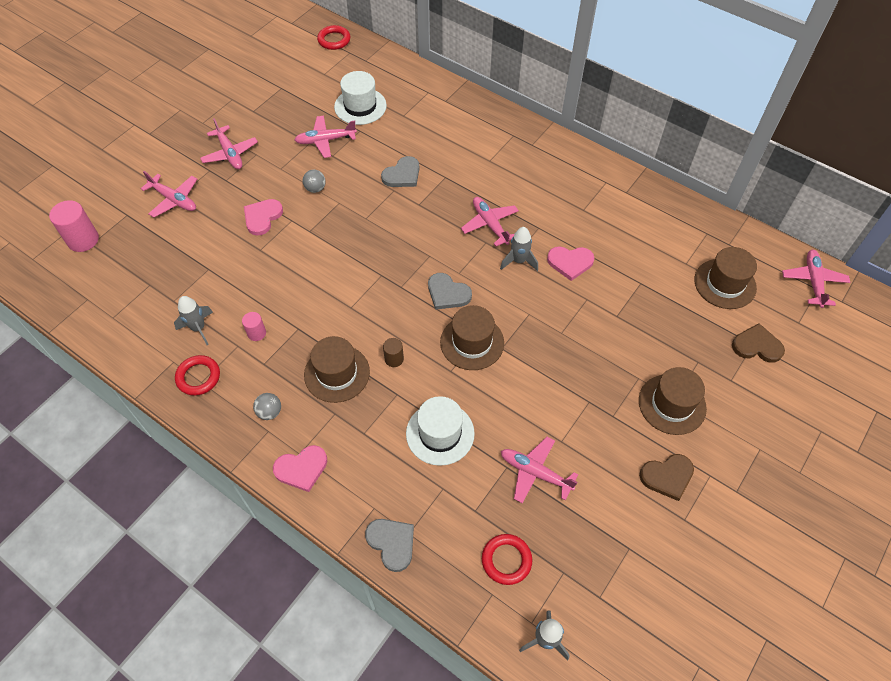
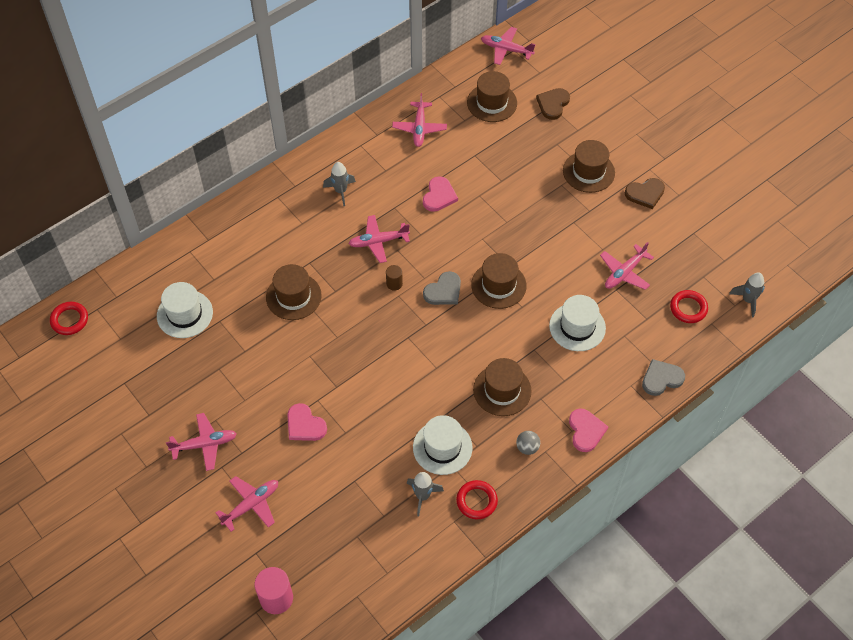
camera: 75 degrees left, 0 degrees up
pink cylinder [242,312,266,341] -> white hat [413,415,473,475]
pink plane [295,116,357,158] -> pink plane moved to [392,93,447,147]
grey ball [303,170,326,193] -> none
grey heart [381,156,419,187] -> brown hat [266,264,322,320]
brown cylinder [383,338,404,367] -> brown cylinder moved to [386,265,403,291]
grey rocket [500,227,538,271] -> grey rocket moved to [323,162,356,206]
brown heart [639,454,694,501] -> brown heart turned 75 degrees clockwise [625,178,665,209]

